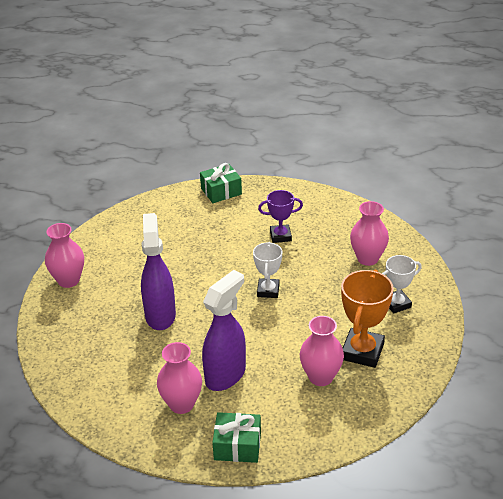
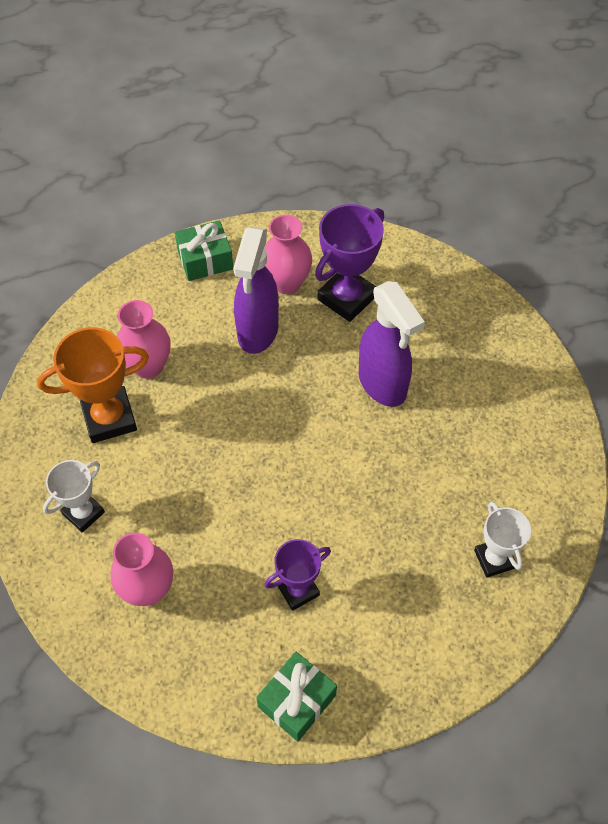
camera: 155 degrees right, 20 degrees up
pink vase [45,223,84,288] -> none
green gift [200,163,242,203] -> green gift moved to [256,652,337,741]
white trophy [253,242,282,298] -> white trophy moved to [474,502,531,578]
orange trophy [341,270,394,368] -> orange trophy turned 75 degrees clockwise [37,327,149,443]
none -> purple trophy [315,204,384,322]

